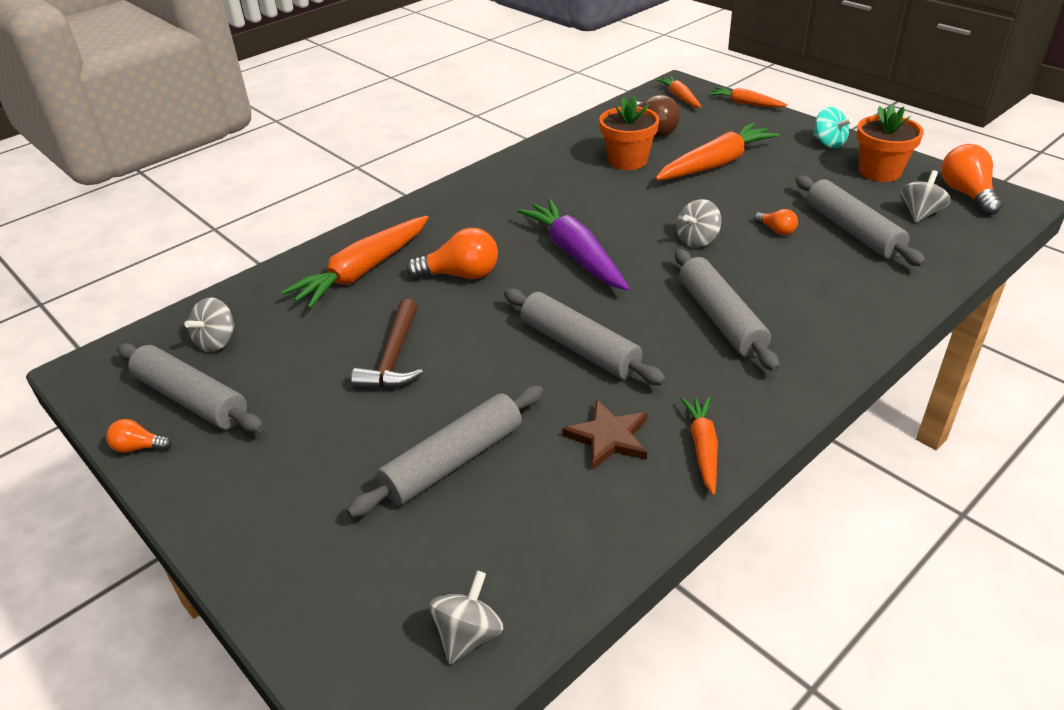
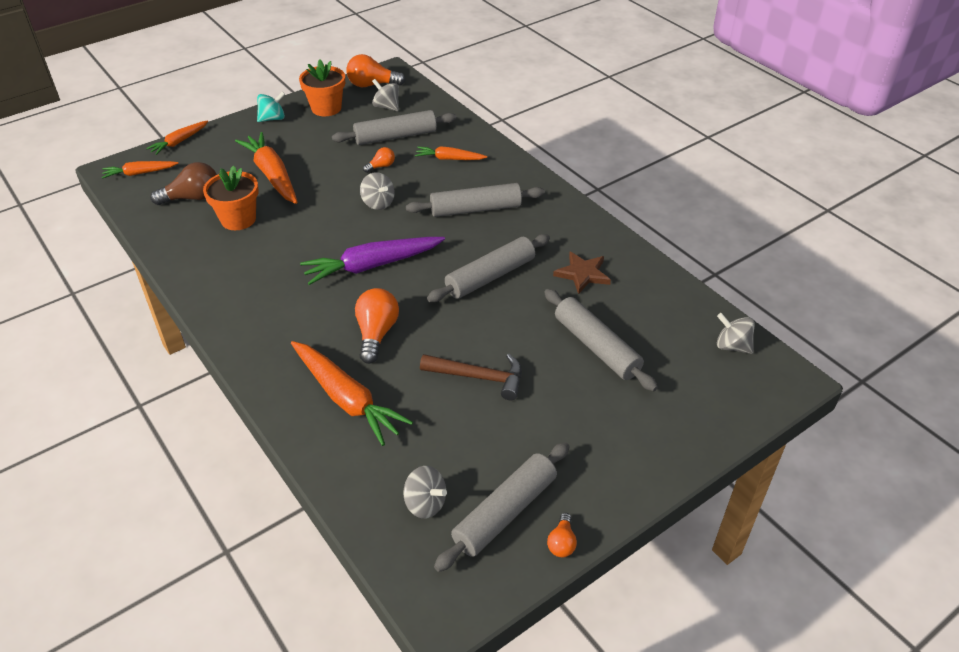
camera: 85 degrees left, 5 degrees up
orange carrot [681,396,718,495] -> orange carrot moved to [415,146,487,160]

